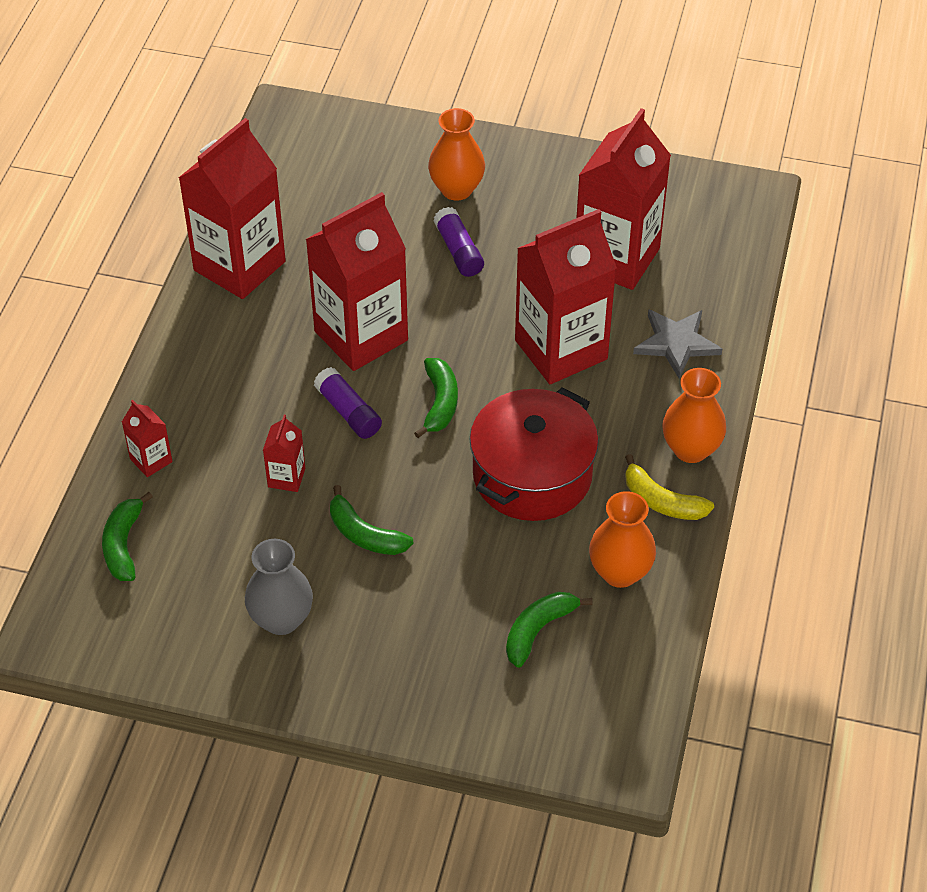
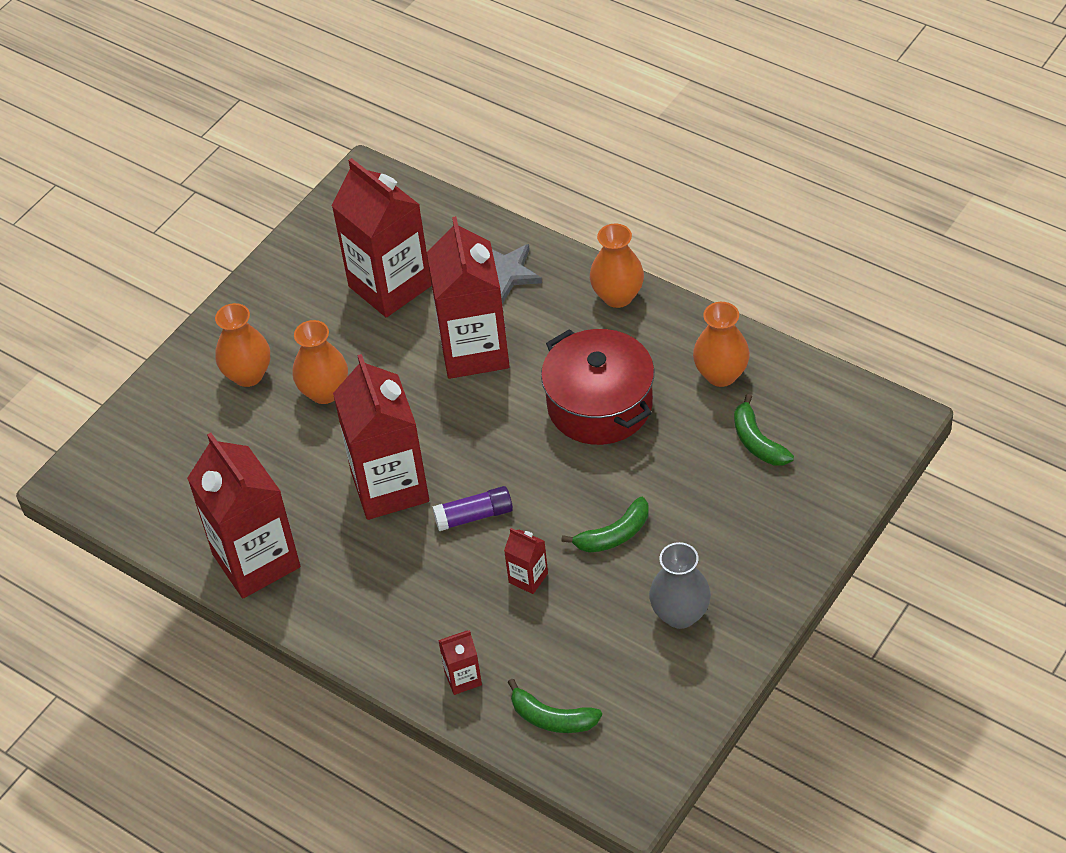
camera: 65 degrees left, 0 degrees up
green banana [414,358,458,438] -> none
purple glue stick [434,207,484,277] -> orange vase [292,320,348,404]
yellow banana [625,454,714,520] -> none

